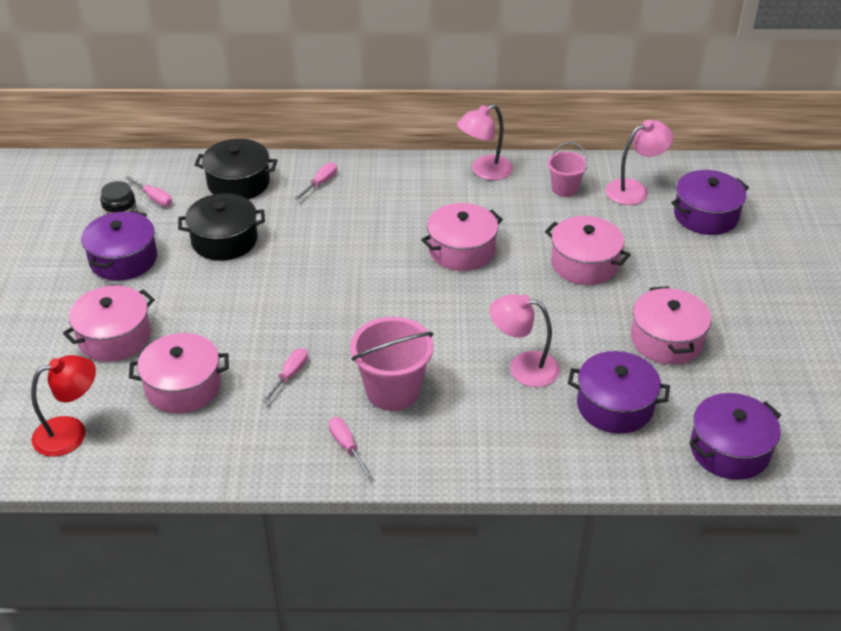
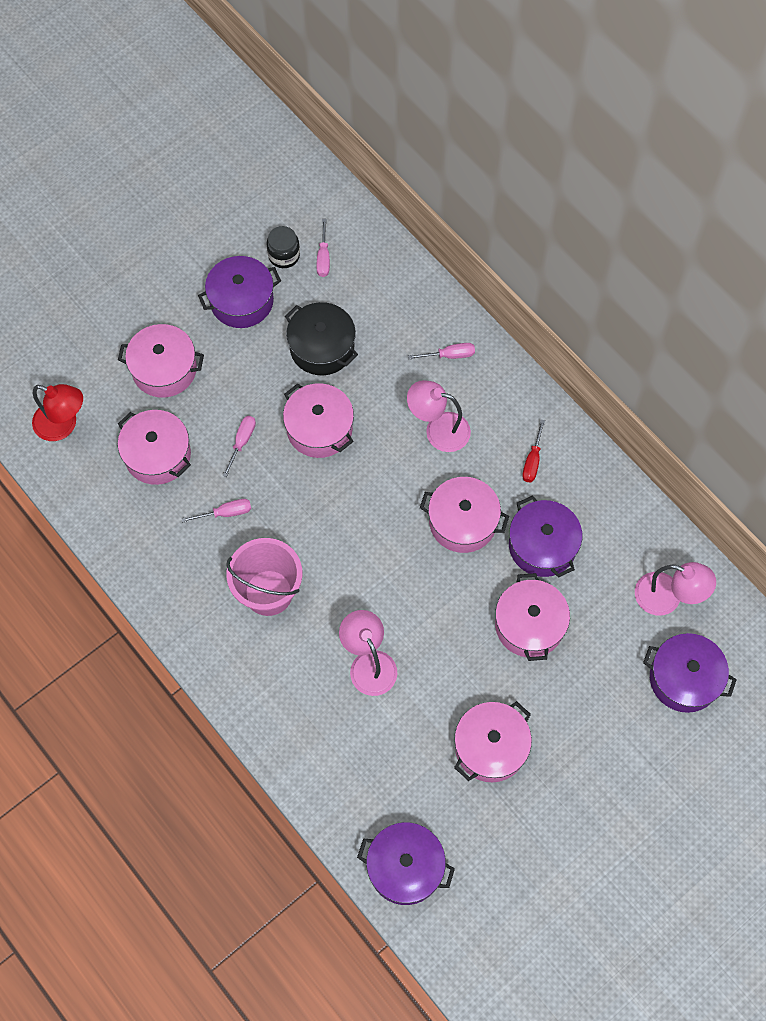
camera: 50 degrees right, 25 degrees up
black pot [194,139,278,199] -> none
pink screwdriver [328,417,372,477] -> pink screwdriver moved to [222,416,256,477]
pink lamp [457,104,513,180] -> pink lamp moved to [407,380,471,452]
pink bucket [548,142,588,197] -> none
purple pot [568,351,670,434] -> purple pot moved to [509,495,582,578]
none -> pink pot [283,383,354,458]
none -> red screwdriver [522,420,545,482]

